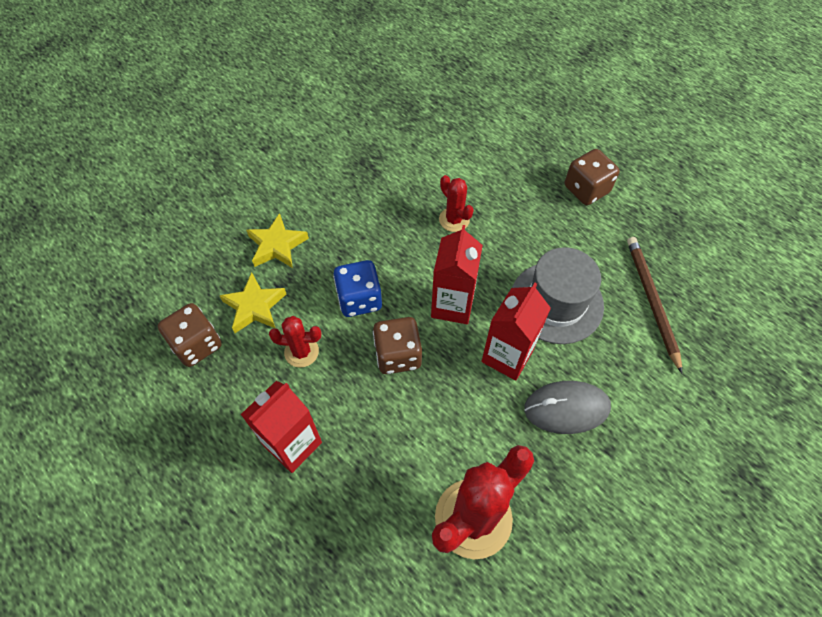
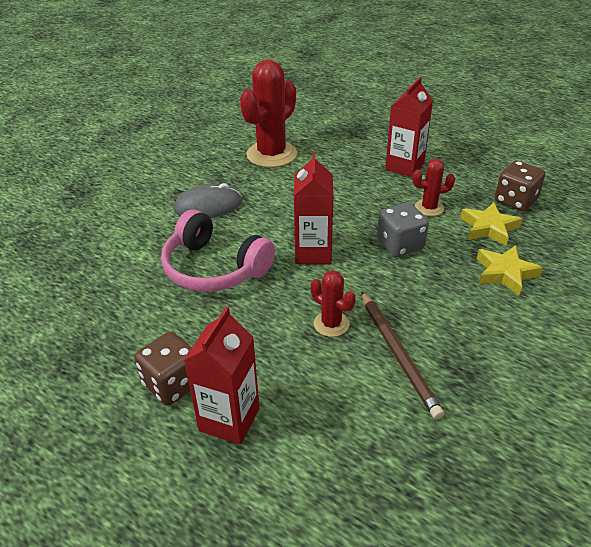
camera: 170 degrees right, 20 degrees down
blue dice [333,260,382,317] -> grey dice [377,202,429,257]
brown dice [373,317,422,374] -> none
red carton [481,283,551,381] -> red carton moved to [184,307,259,445]
grey hat [512,247,604,344] -> pink headphones [161,209,275,292]
brown pencil [627,237,682,373] -> brown pencil moved to [361,291,444,419]

